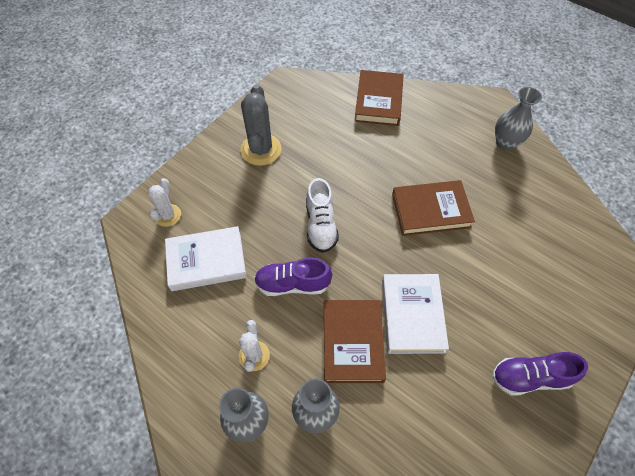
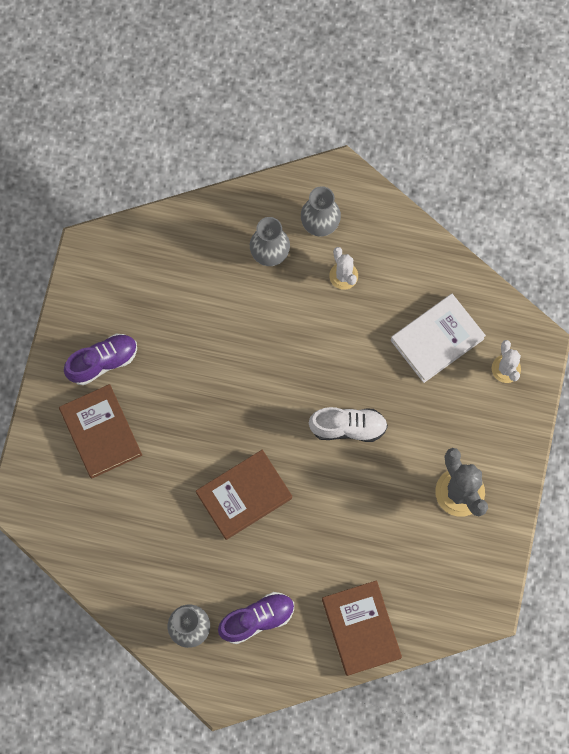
camera: 155 degrees right, 15 degrees up
purple shoe [254,257,332,296] -> purple shoe moved to [218,592,294,644]
white shoe [306,178,339,253] -> white shoe turned 120 degrees clockwise [309,407,388,442]
brown book [324,300,386,383] -> brown book moved to [59,384,142,479]
white book [382,274,449,354] -> none

